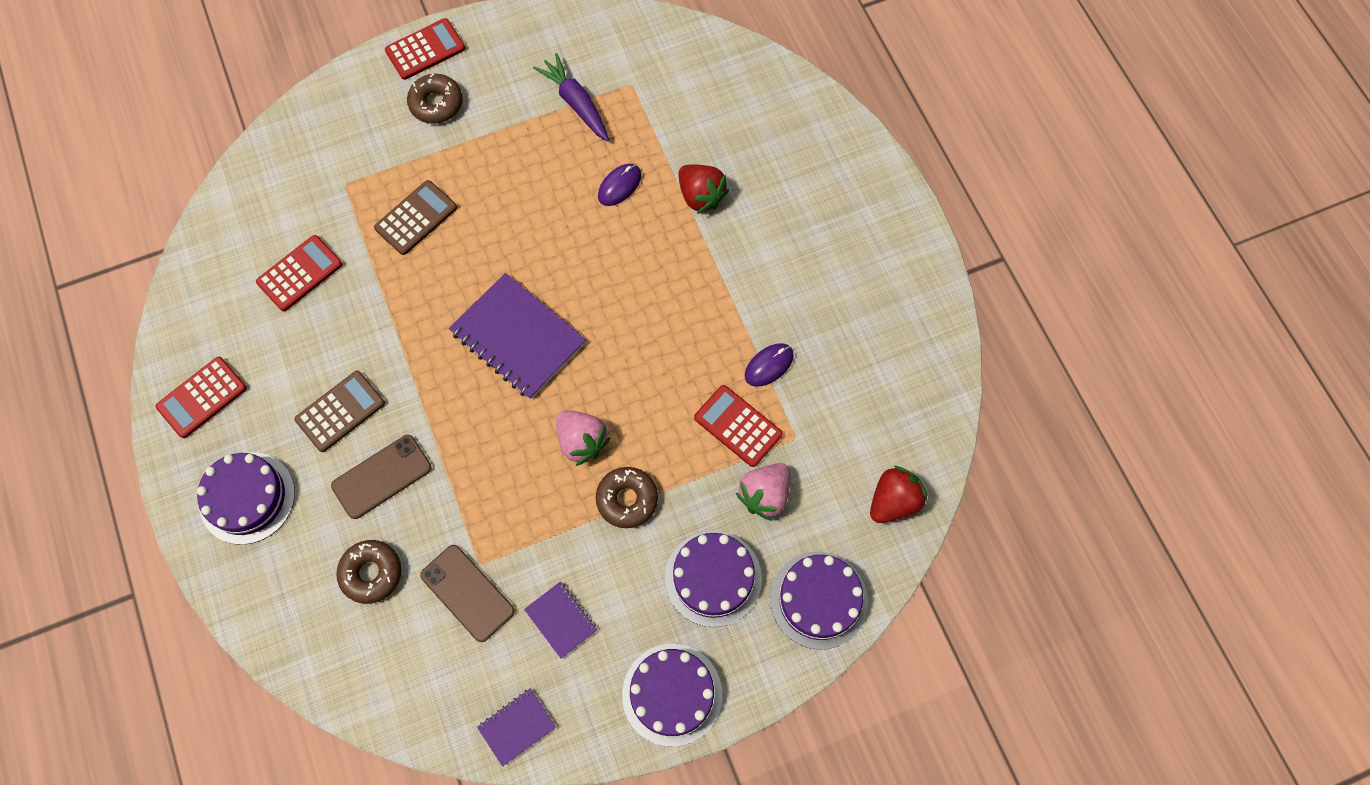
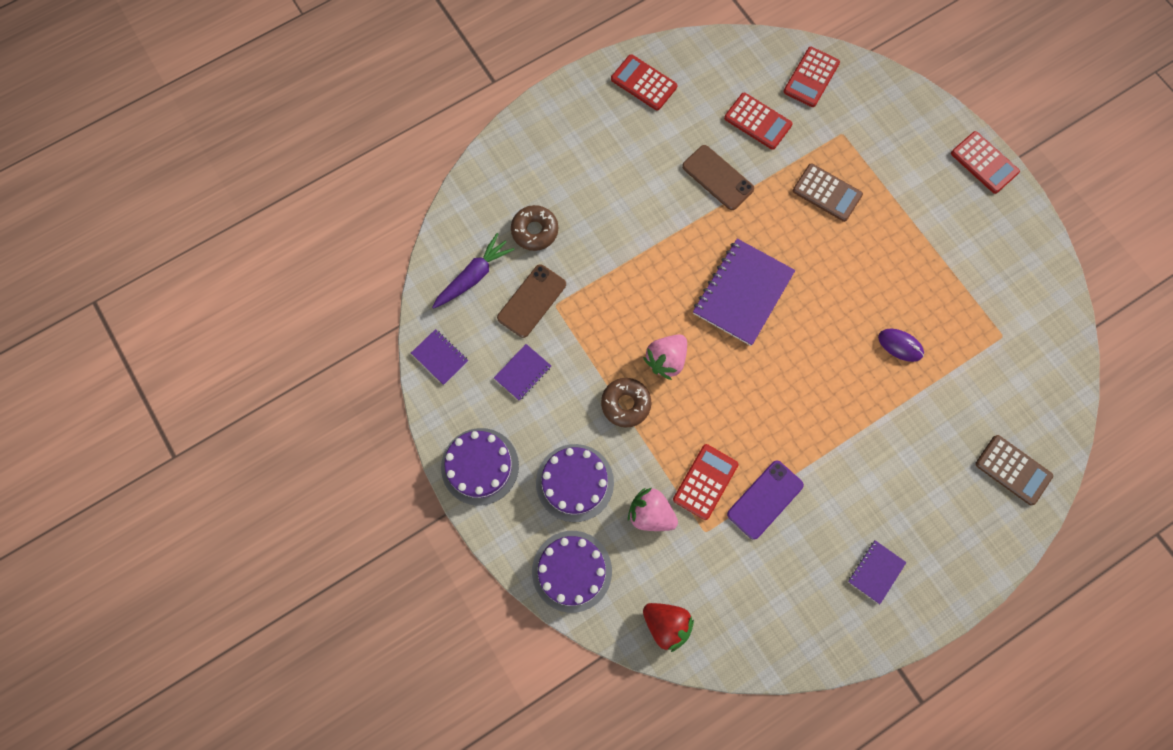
camera: 80 degrees right, 5 degrees up
purple cake [197,452,295,545] -> none
brown calculator [295,371,385,452] -> brown calculator moved to [975,435,1053,505]
brown phone [331,435,432,519] -> brown phone moved to [682,145,754,210]
brown donut [407,74,463,124] -> none
purple carrot [533,53,609,141] -> purple carrot moved to [432,233,515,309]
red strawberry [678,164,729,214] -> none
purple mouse [745,343,794,387] -> purple phone [727,460,804,540]
none -> red calculator [783,47,840,107]
none -> purple notebook [848,540,907,604]

